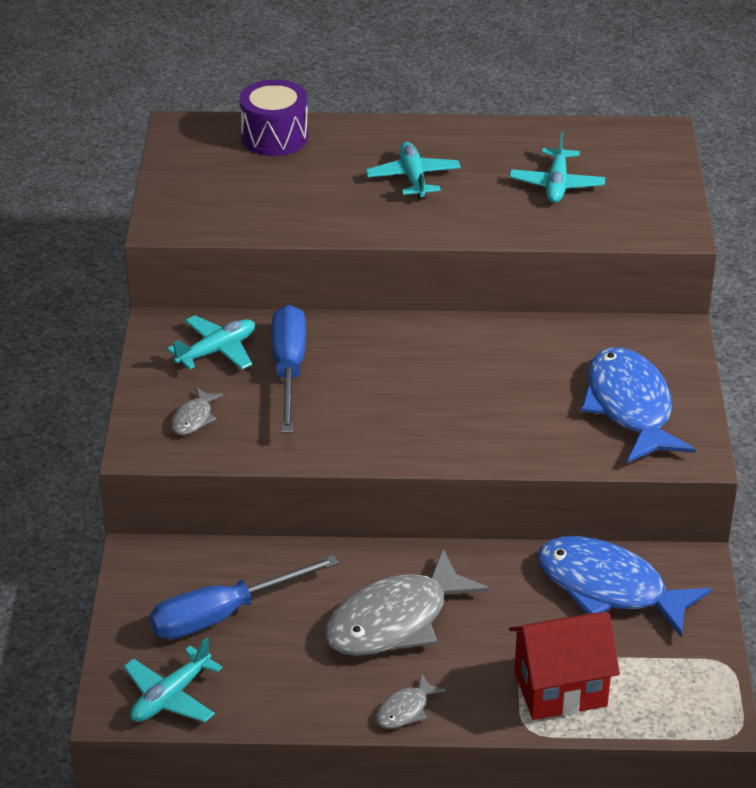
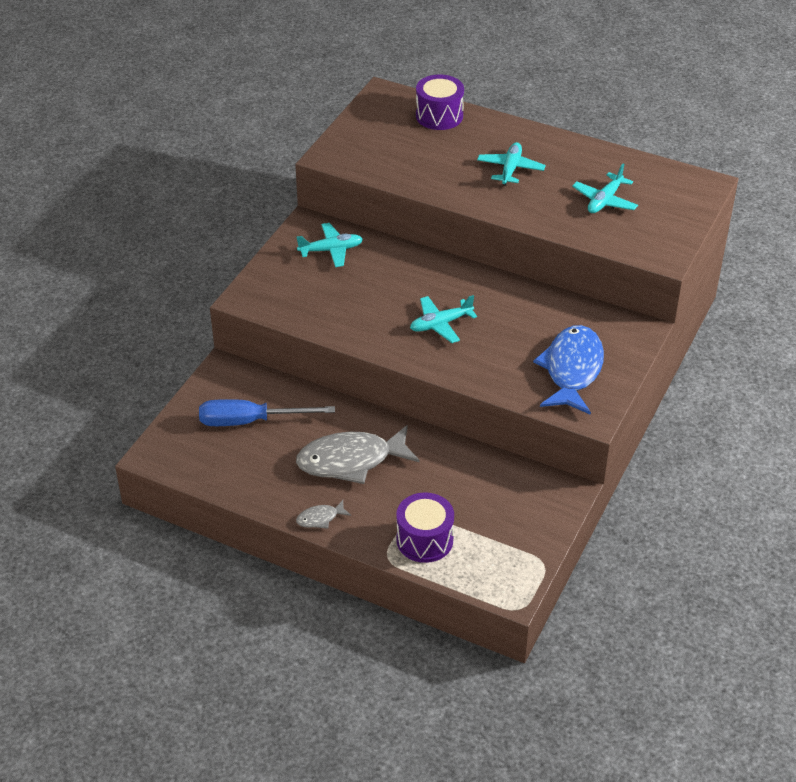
camera: 25 degrees right, 5 degrees up
turquoise plane [124,637,223,722] -> turquoise plane moved to [410,295,477,343]
grey fish [171,387,223,435] -> none
blue screwdriver [272,305,306,433] -> none
red house [509,612,620,720] -> purple drum [396,492,454,563]
blue fish [537,536,711,638] -> none

